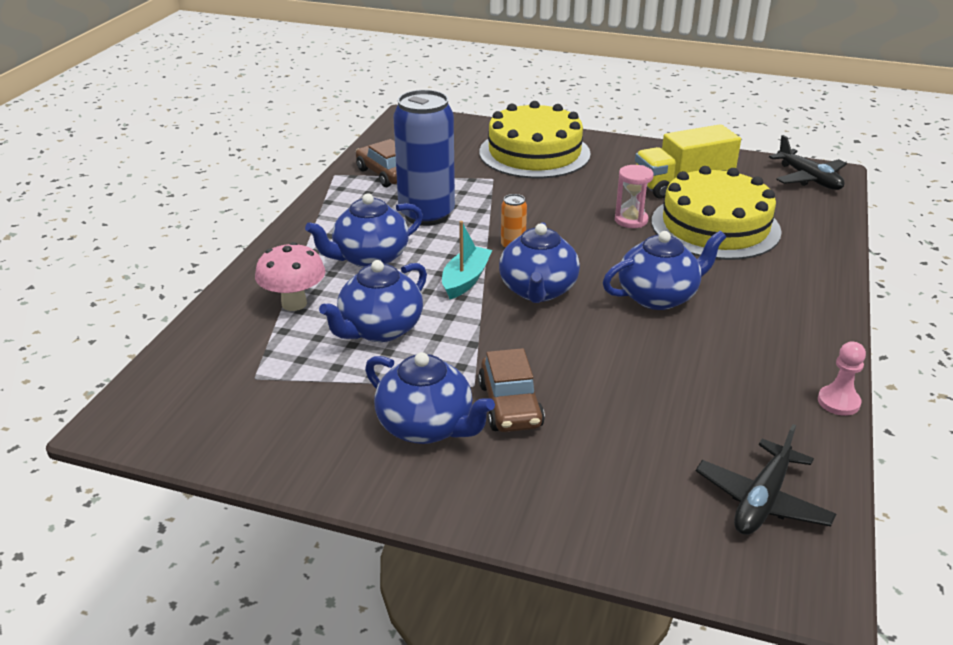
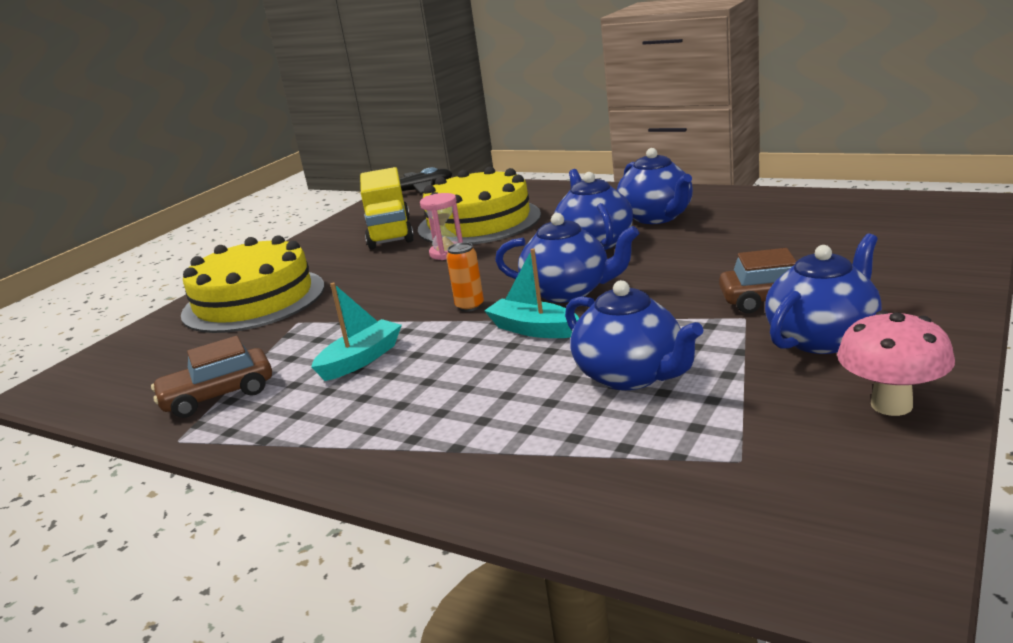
camera: 75 degrees left, 10 degrees down
pink mushroom [255,242,325,311] -> pink mushroom moved to [837,310,955,416]
blue teapot [305,194,423,268] -> blue teapot moved to [617,148,693,224]
blue can [393,90,455,226] -> turquoise boat [311,283,402,381]
black plane [696,424,836,535] -> none
pink pawn [818,341,866,416] -> none

